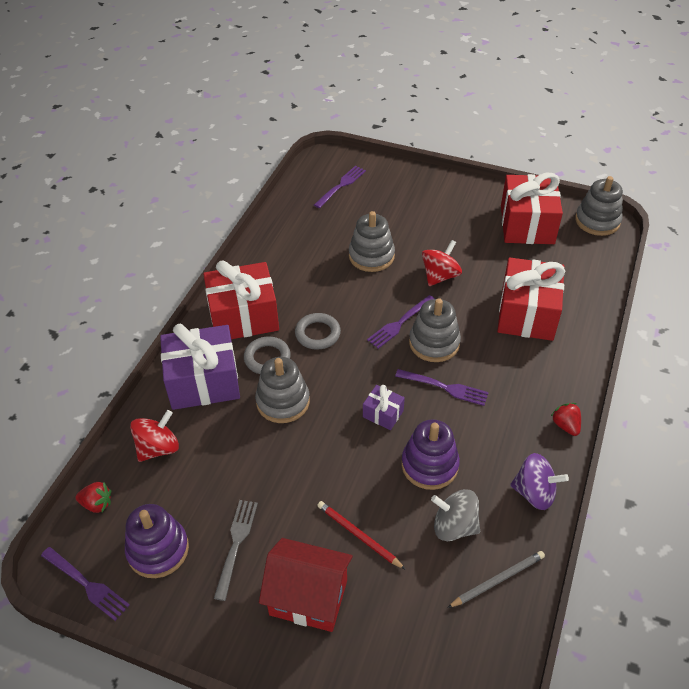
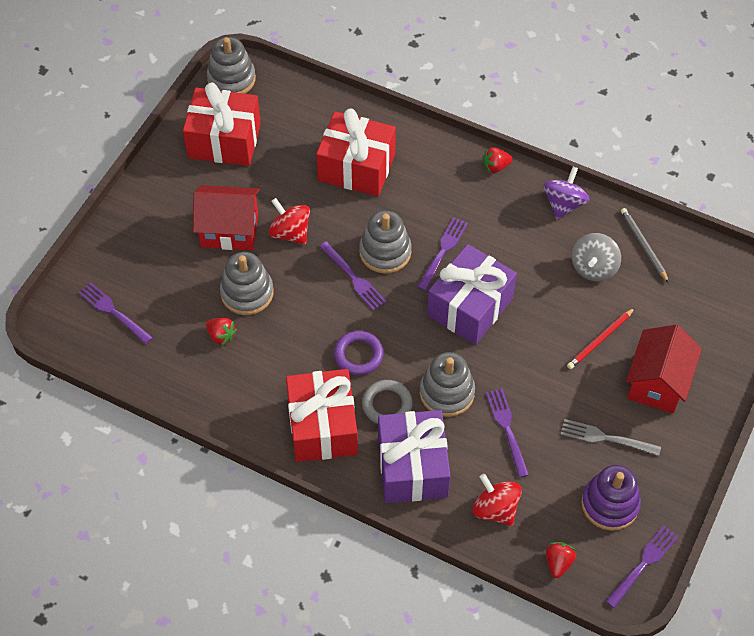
camera: 85 degrees left, 10 degrees up
grey ring [295,313,341,350] -> purple ring [334,331,384,375]
purple gift [363,385,405,430] -> purple gift [427,244,517,345], size x2.16
purple stacking toy [401,419,460,490] -> none
none -> red house [193,185,260,250]
none -> red strawberry [206,318,237,346]
none -> purple fork [486,388,529,478]

